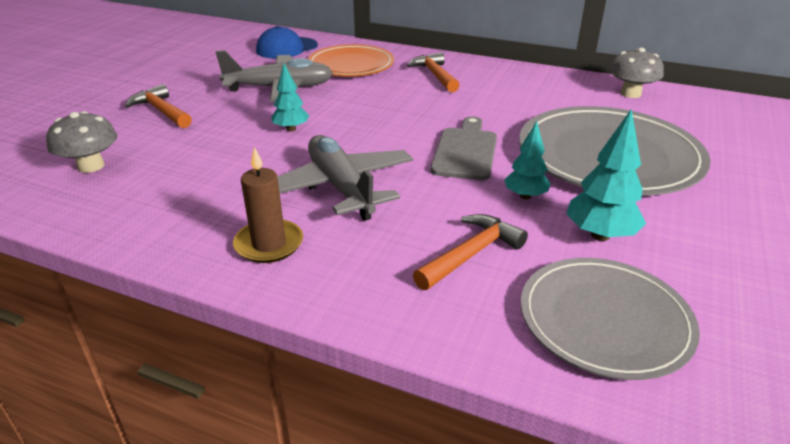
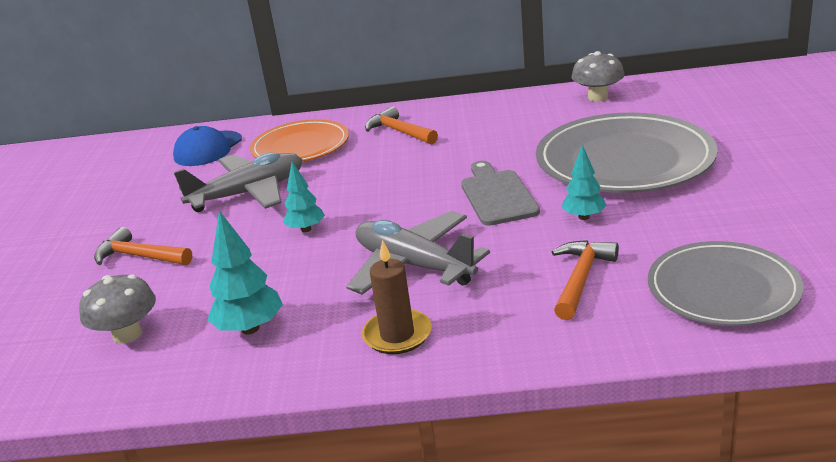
camera: 20 degrees left, 5 degrees down
turquoise tree [566,109,646,241] -> turquoise tree moved to [207,210,283,334]

